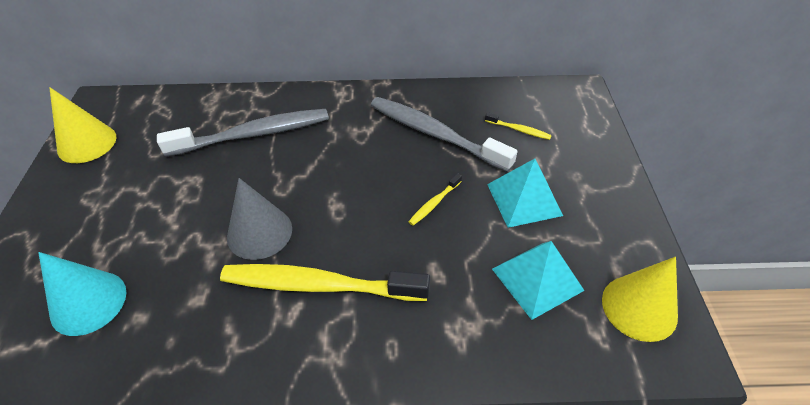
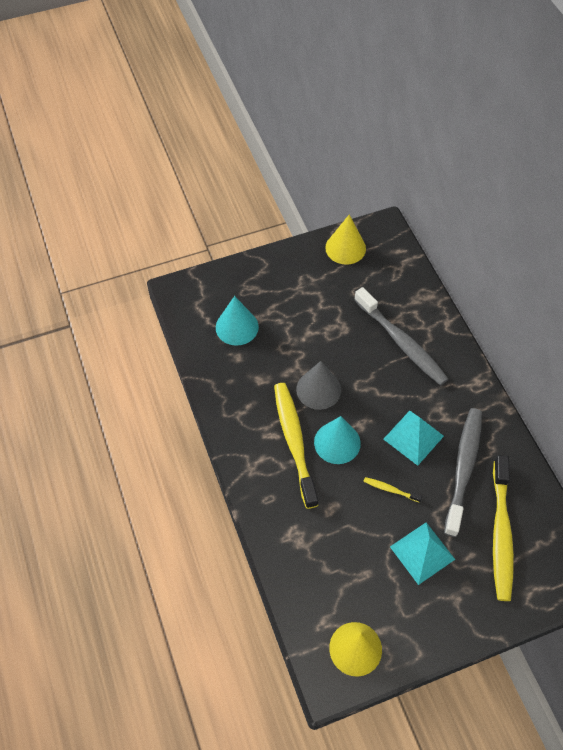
camera: 70 degrees right, 10 degrees up
yellow toothbrush [485,112,552,140] -> yellow toothbrush [493,455,514,601], size x2.39
turquoise pyramid [492,241,585,320] -> turquoise pyramid moved to [383,411,444,466]
none -> turquoise cone [314,416,361,464]

